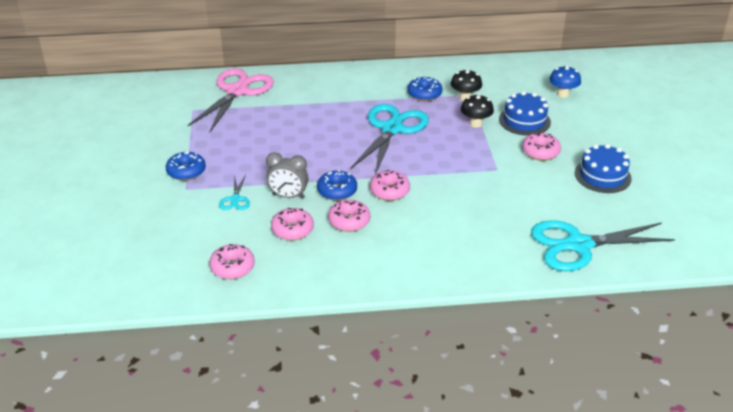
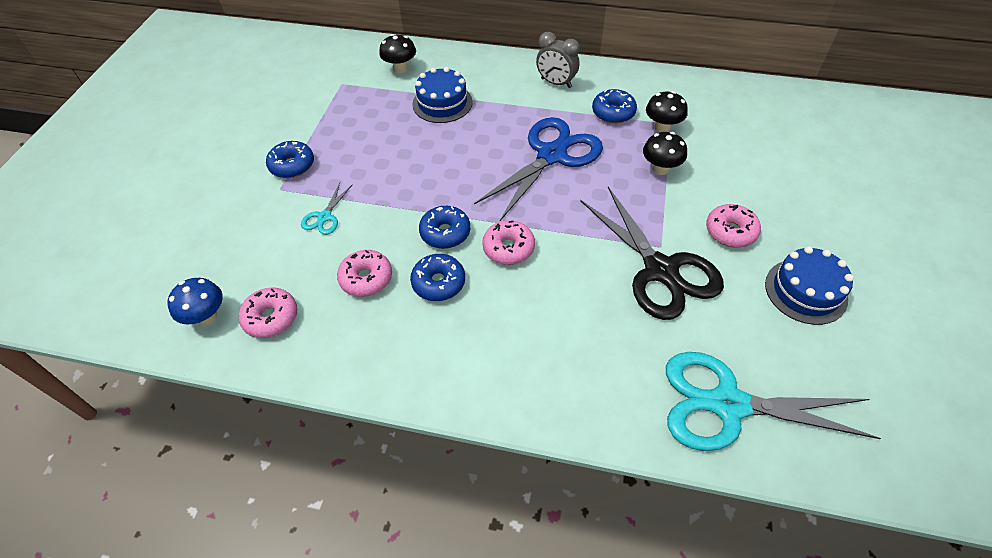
camera: 20 degrees right, 15 degrees up
pink scissors [188,68,274,132] -> black mushroom [379,34,416,73]
grey clock [266,152,309,199] -> grey clock moved to [536,32,580,88]
pink donut [328,200,370,232] -> blue donut [410,254,465,301]
turquoise scissors [350,104,429,175] -> blue scissors [474,117,603,221]
blue cake [499,91,551,136] -> blue cake moved to [412,67,473,123]
blue mushroom [549,66,581,98] -> blue mushroom moved to [167,278,223,325]
none -> black scissors [580,187,724,320]

